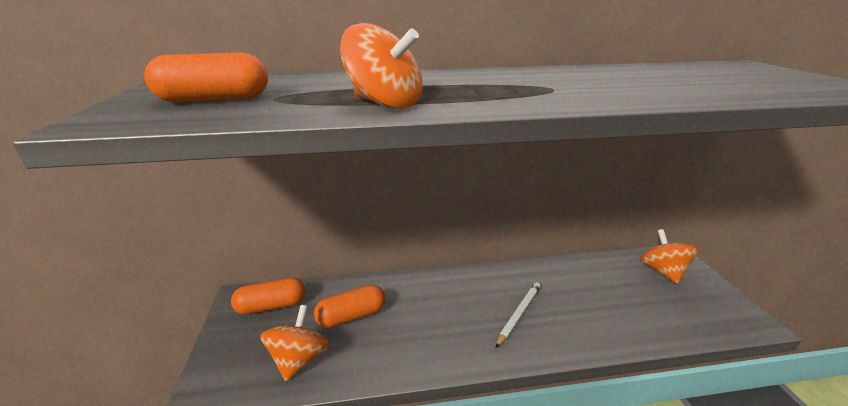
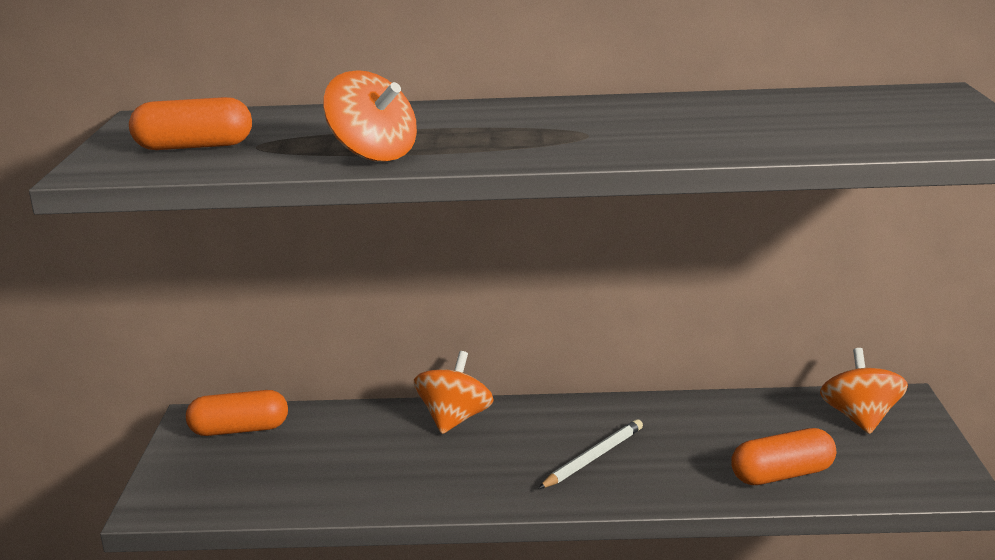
camera: 10 degrees right, 5 degrees down
orange spinning top [260,305,330,381] -> orange spinning top moved to [414,351,494,434]
orange capsule [314,285,385,328] -> orange capsule moved to [731,428,836,485]

